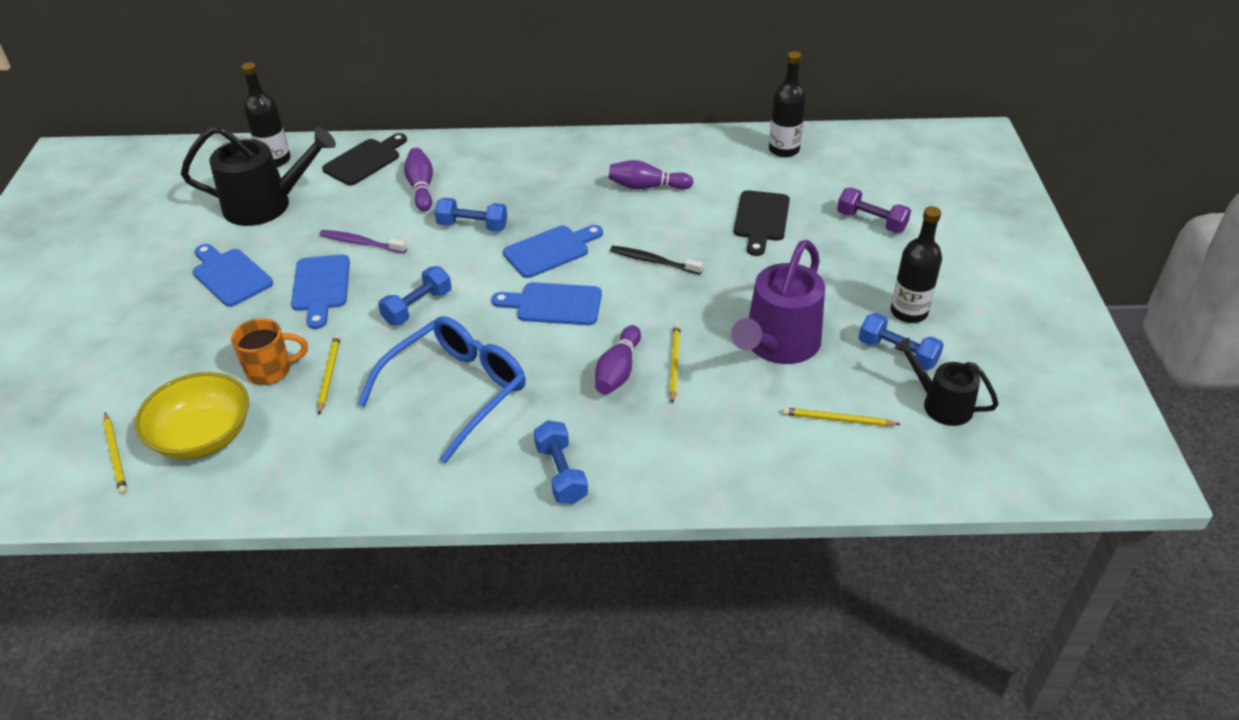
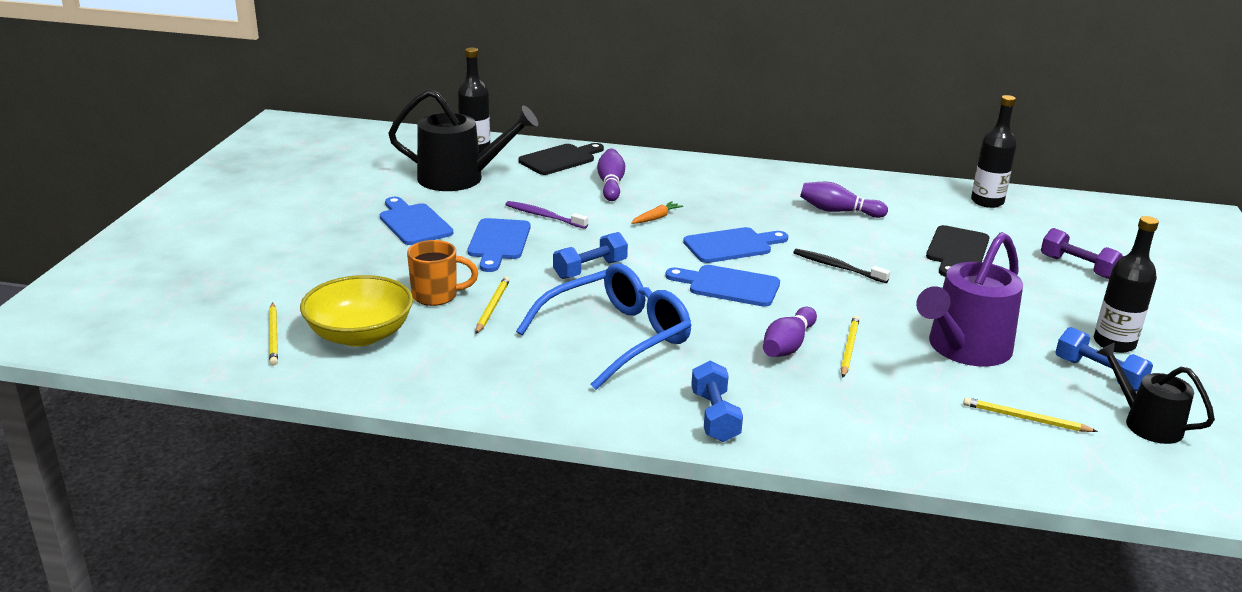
camera: 10 degrees right, 15 degrees down
blue dumbbell [435,198,507,232] -> orange carrot [631,201,683,224]

